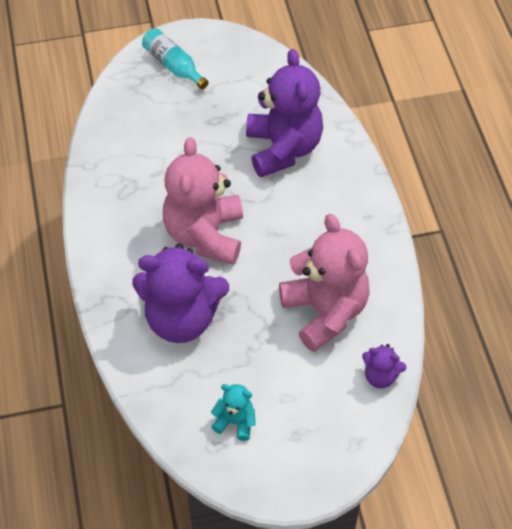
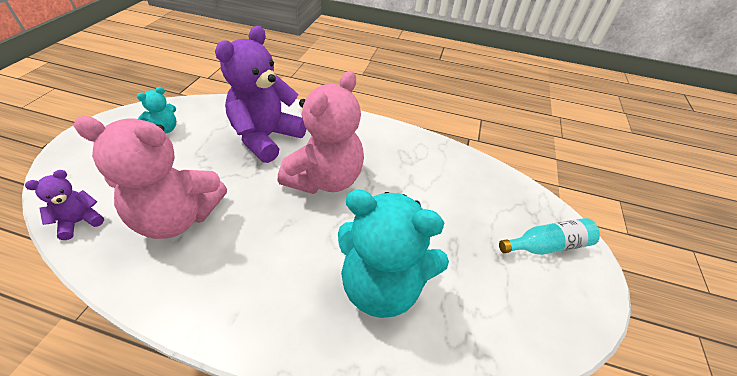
camera: 115 degrees right, 10 degrees down
pink teddy bear [163,137,243,265] -> pink teddy bear turned 90 degrees clockwise [278,71,364,194]
purple teddy bear [246,49,323,177] -> turquoise teddy bear [338,189,449,318]

